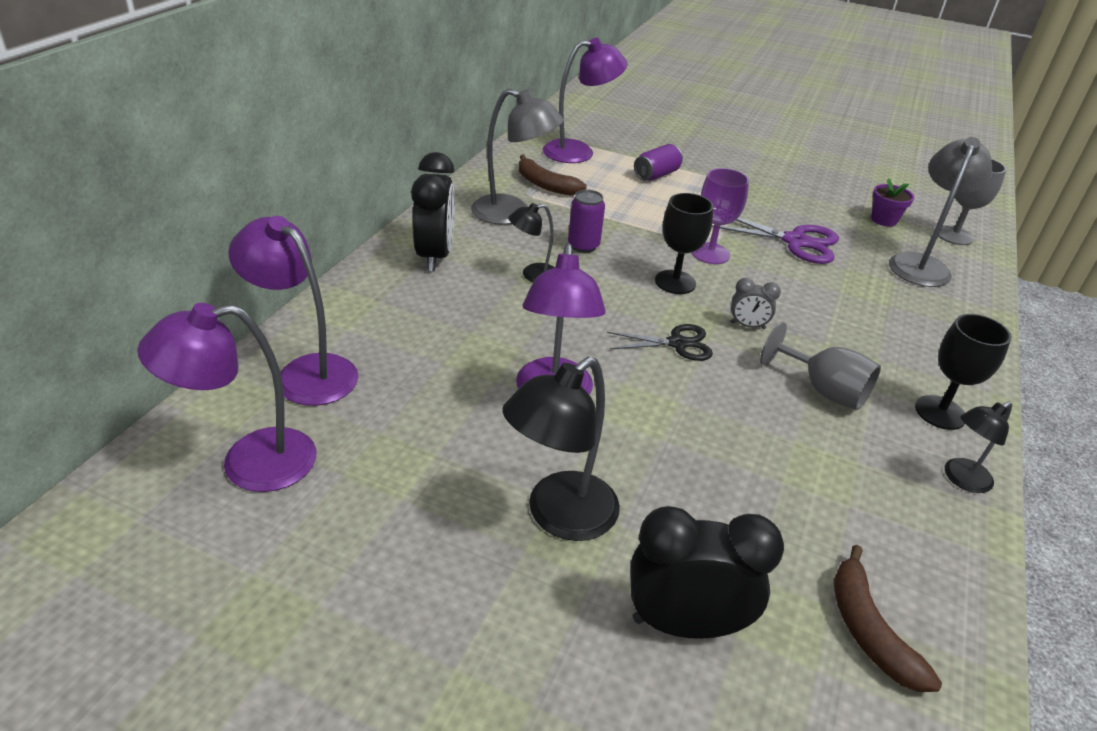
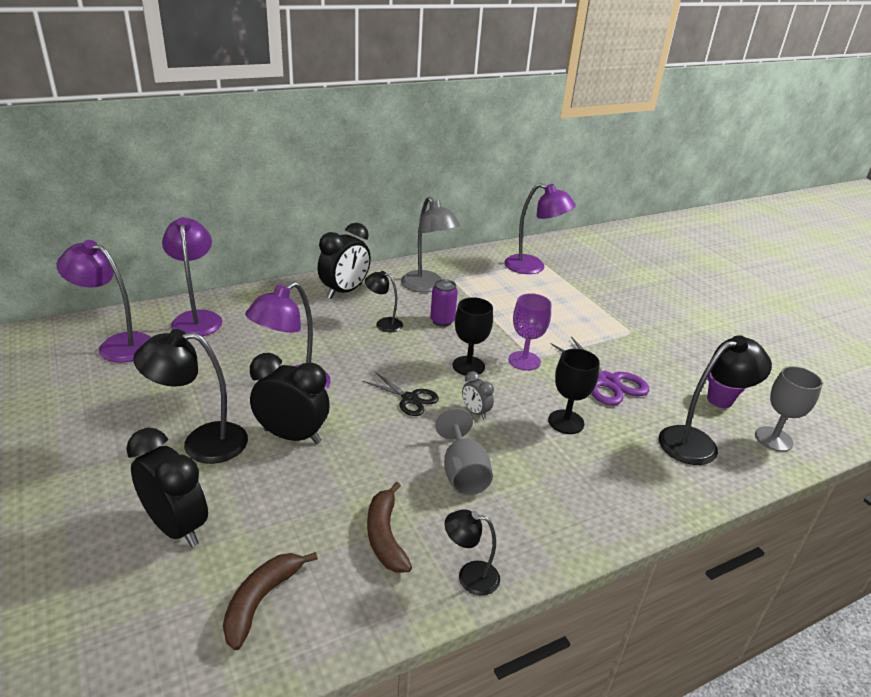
camera: 40 degrees right, 5 degrees down
brown banana [519,155,587,195] -> brown banana moved to [367,482,412,573]
purple can [634,144,683,181] -> none
grey lamp [889,137,993,287] -> black lamp [659,335,772,465]
black goblet [915,314,1012,430] -> black goblet moved to [548,349,600,434]
none -> black clock [250,353,330,444]

